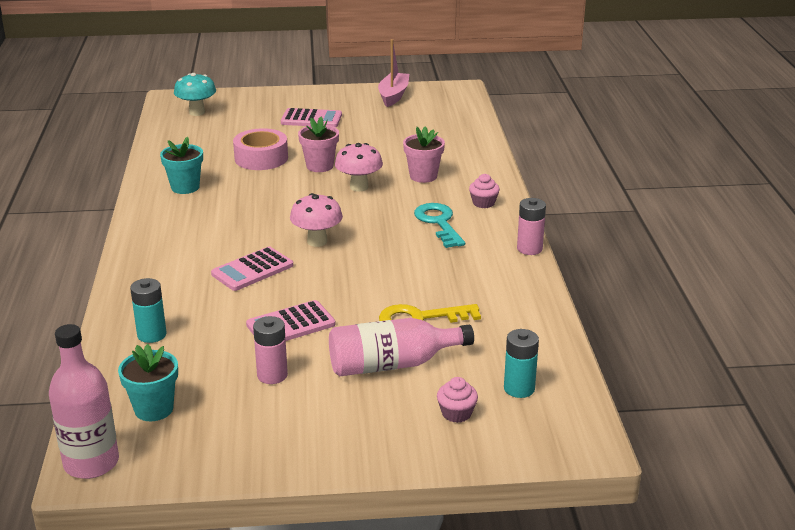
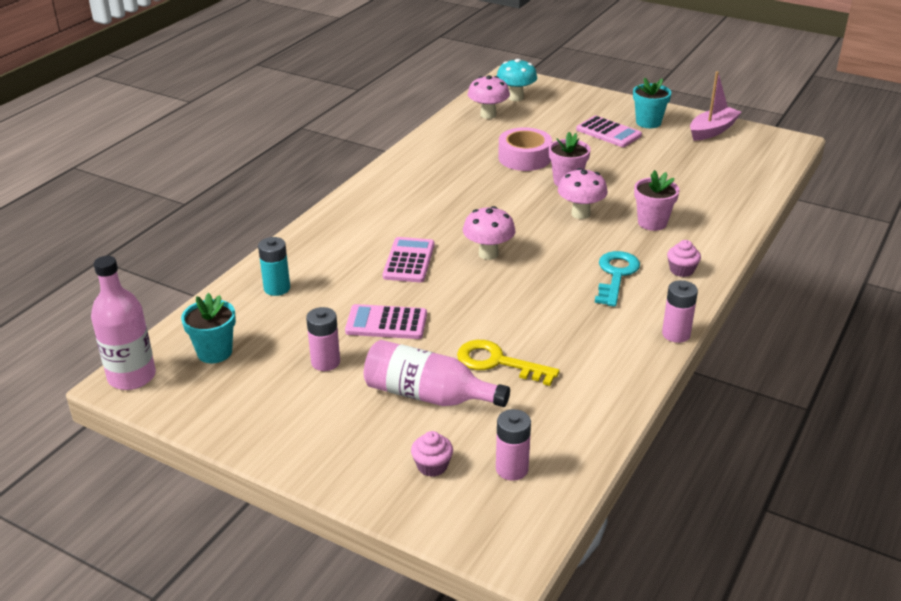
camera: 35 degrees right, 5 degrees up
turquoise flower pot [160,137,203,194] -> turquoise flower pot moved to [633,77,671,128]
pink calculator [211,247,293,291] -> pink calculator turned 105 degrees clockwise [383,237,435,282]
turquoise battery [504,329,539,398] -> pink battery [496,409,531,481]
none -> pink mushroom [468,75,510,119]

